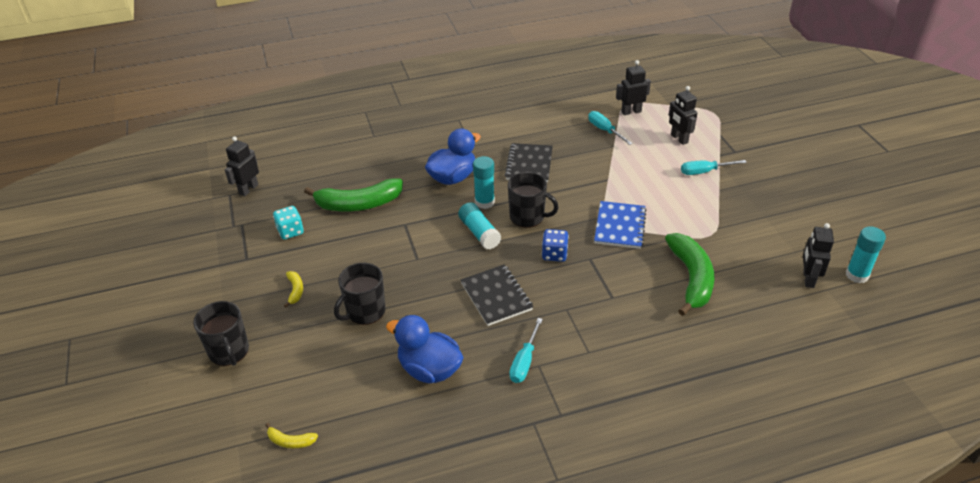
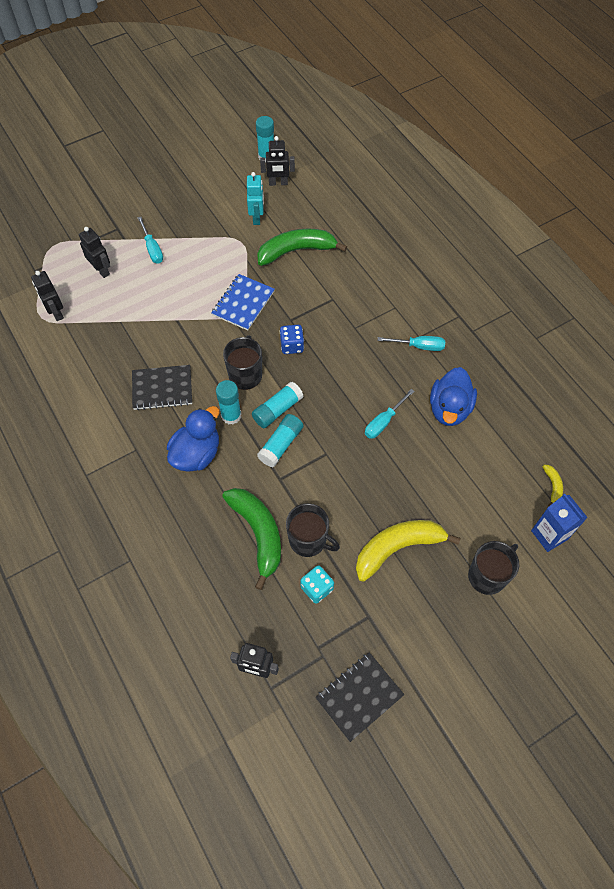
camera: 105 degrees left, 20 degrees up
yellow banana [284,271,303,308] -> yellow banana [356,520,461,582], size x2.29
black mug [334,263,385,325] -> black mug moved to [286,503,340,557]
blue duck [425,129,481,185] -> blue duck turned 90 degrees clockwise [167,406,219,472]
black notebook [460,264,533,326] -> black notebook moved to [315,652,404,742]
turquoise screwdriver [588,111,633,145] -> turquoise screwdriver moved to [365,389,415,439]
blue notebook [594,201,647,249] -> blue notebook turned 60 degrees counterclockwise [211,274,275,330]
black robot [668,86,697,145] -> black robot turned 90 degrees counterclockwise [79,227,110,278]
none -> turquoise robot [247,172,264,225]
none -> turquoise glue stick [257,414,303,467]
none -> blue carton [531,493,588,552]

